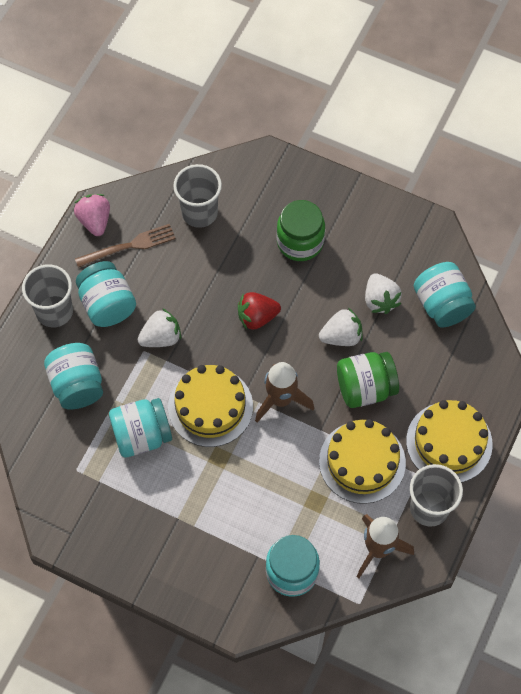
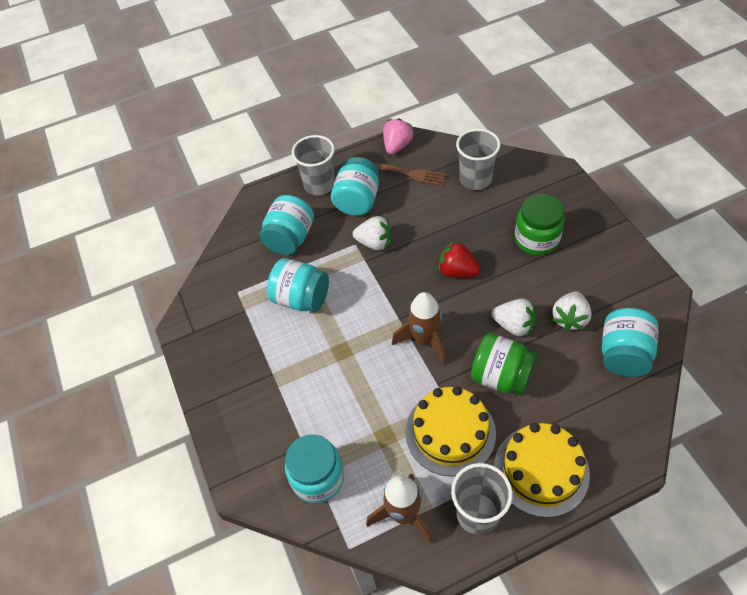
camera: 45 degrees right, 10 degrees down
yellow cake [168,365,253,447] -> none

